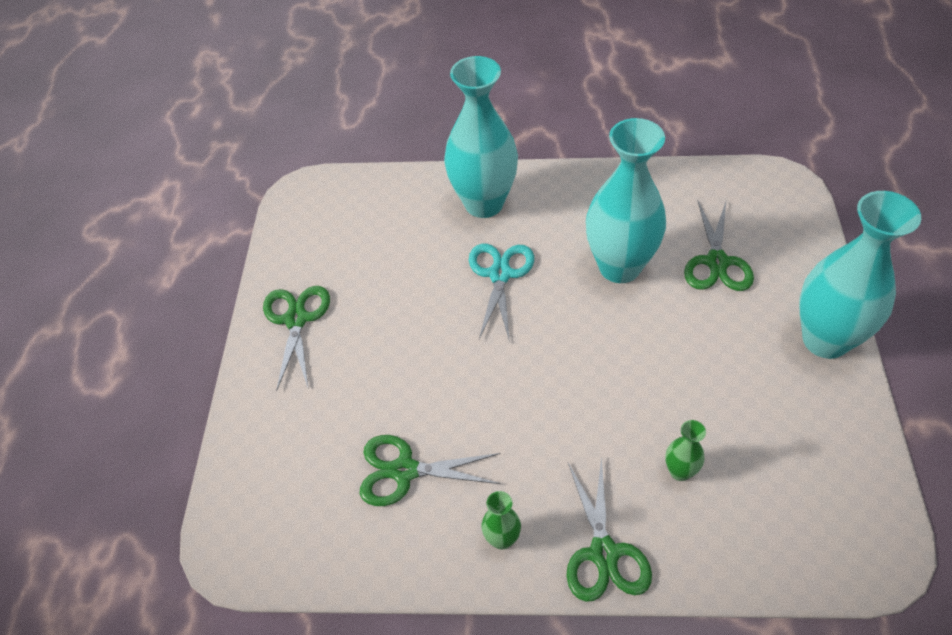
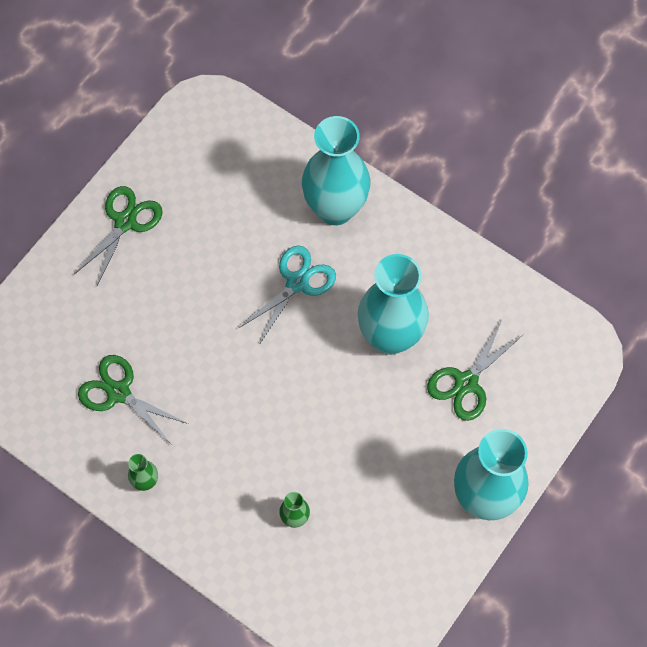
camera: 30 degrees right, 15 degrees up
green scissors [567,456,652,602] -> none

